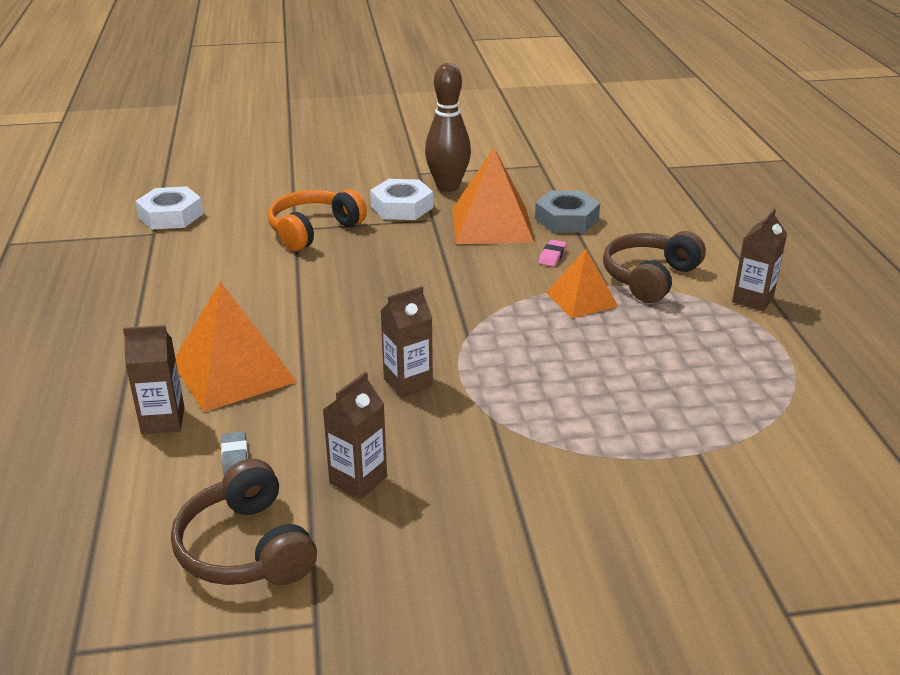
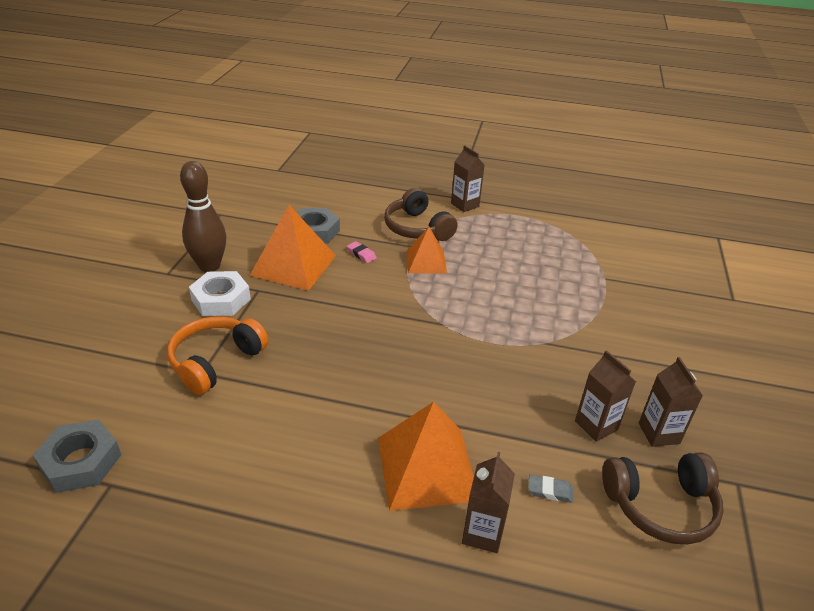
camera: 70 degrees left, 5 degrees up
white nut [136,186,203,229] -> grey nut [33,419,121,493]
orange headphones [268,189,367,251] -> orange headphones turned 60 degrees clockwise [167,316,269,395]
brown carton [381,286,433,398] -> brown carton moved to [639,357,703,447]

